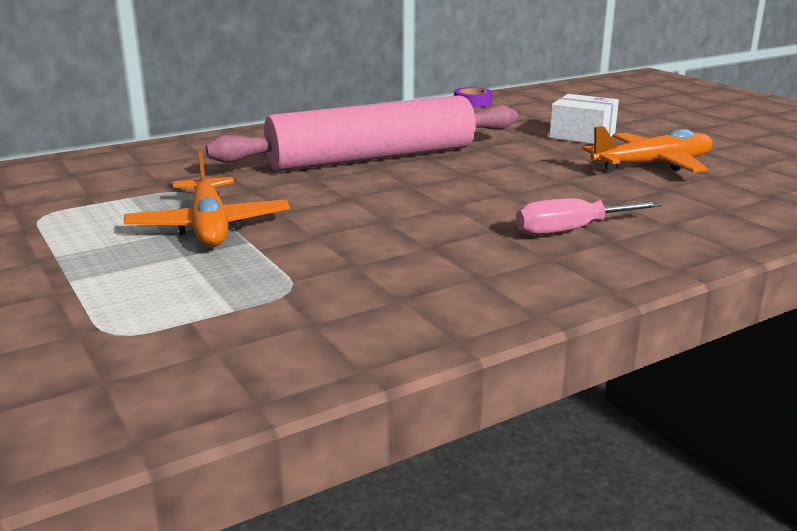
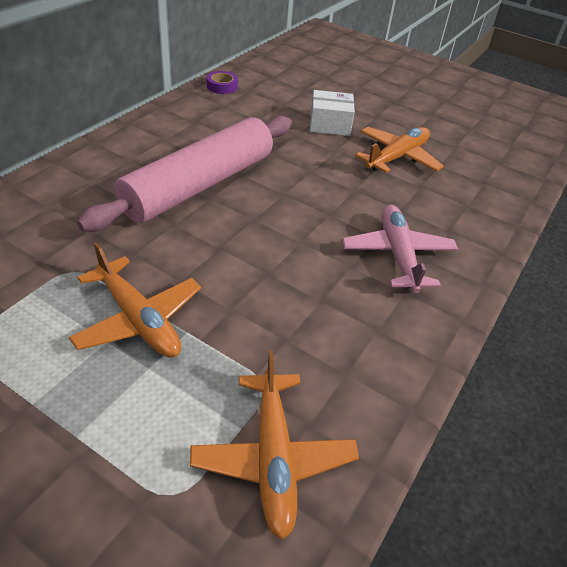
camera: 30 degrees left, 20 degrees up
pink screwdriver [516,198,662,236] -> pink plane [342,204,458,293]
none -> orange plane [190,350,359,540]

